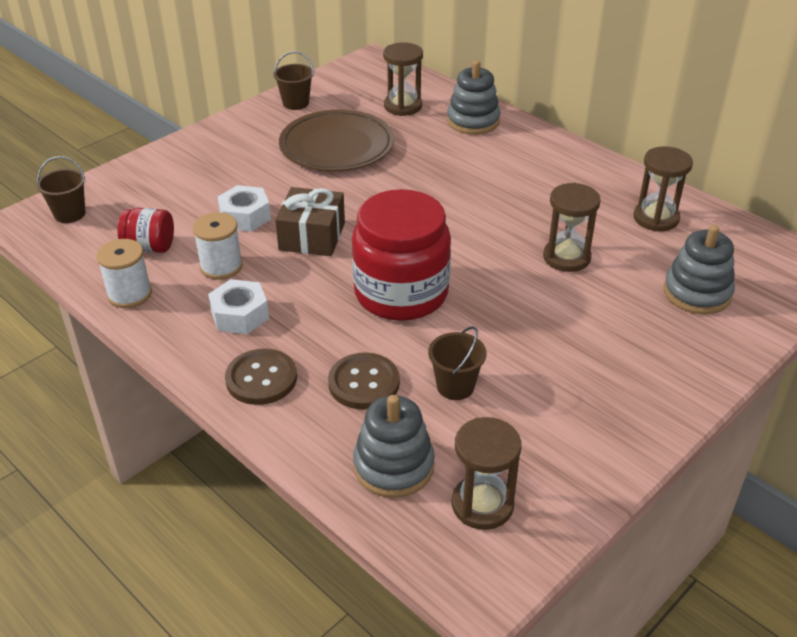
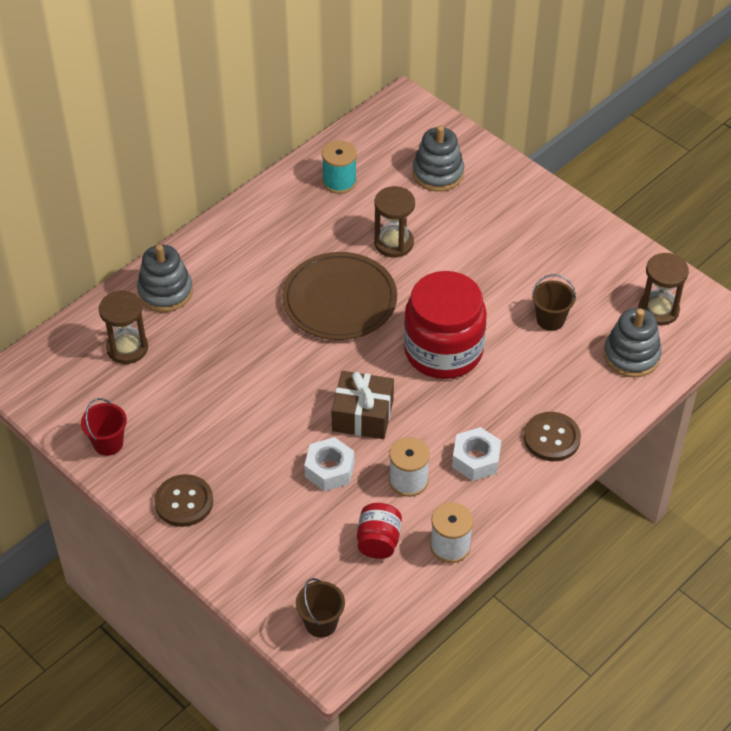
camera: 90 degrees left, 10 degrees up
brown bucket [273,51,314,110] -> red bucket [81,398,127,456]
brown plate [279,109,394,171] -> brown plate moved to [282,252,397,340]
brown button [328,352,400,409] -> brown button moved to [154,474,213,527]
brown hourglass [634,146,693,231] -> turquoise spool [322,140,357,194]

